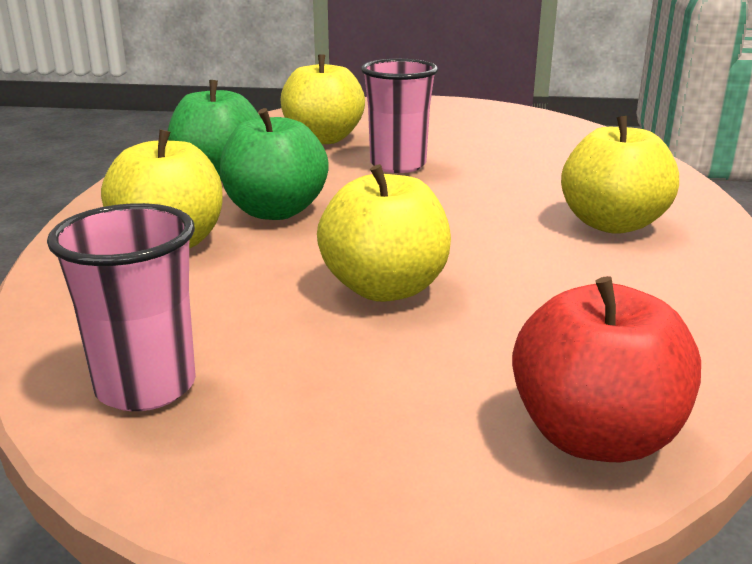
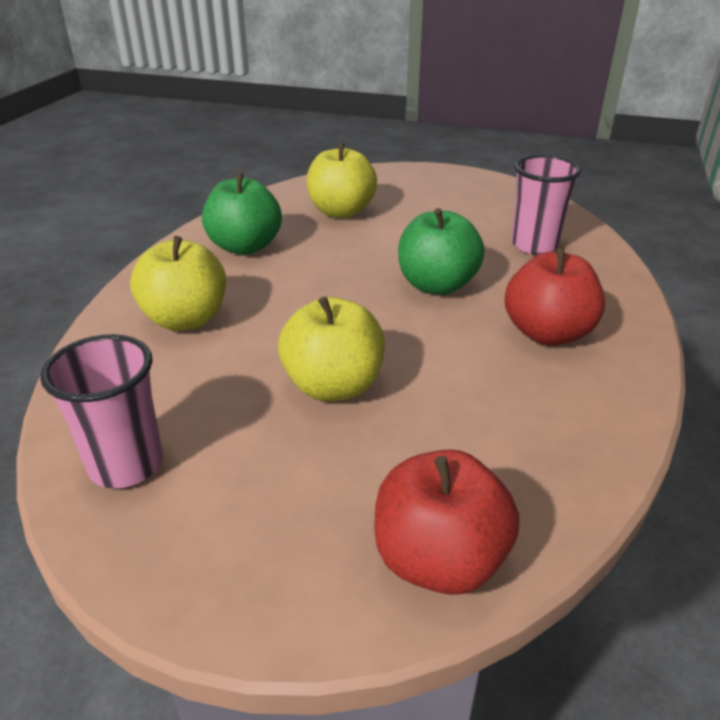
camera: 10 degrees right, 10 degrees up
green apple [220,108,329,220] -> green apple moved to [398,208,485,295]
pink cup [361,59,438,173] -> pink cup moved to [511,155,581,254]
yellow apple [561,116,679,234] -> red apple [505,248,605,346]

